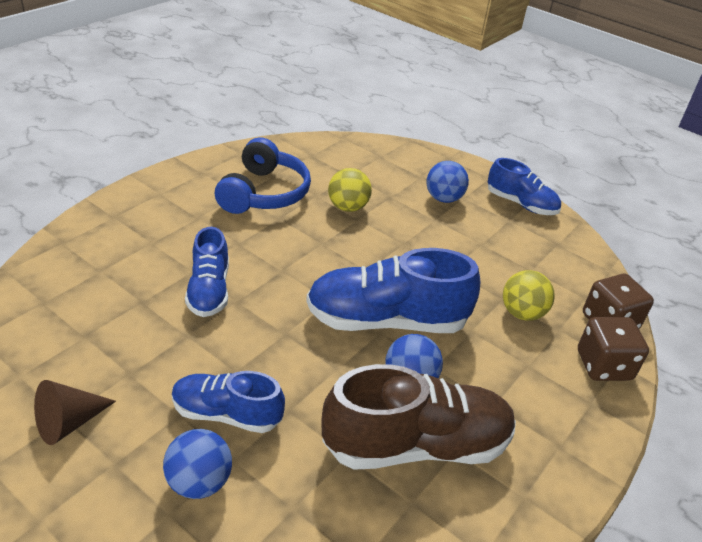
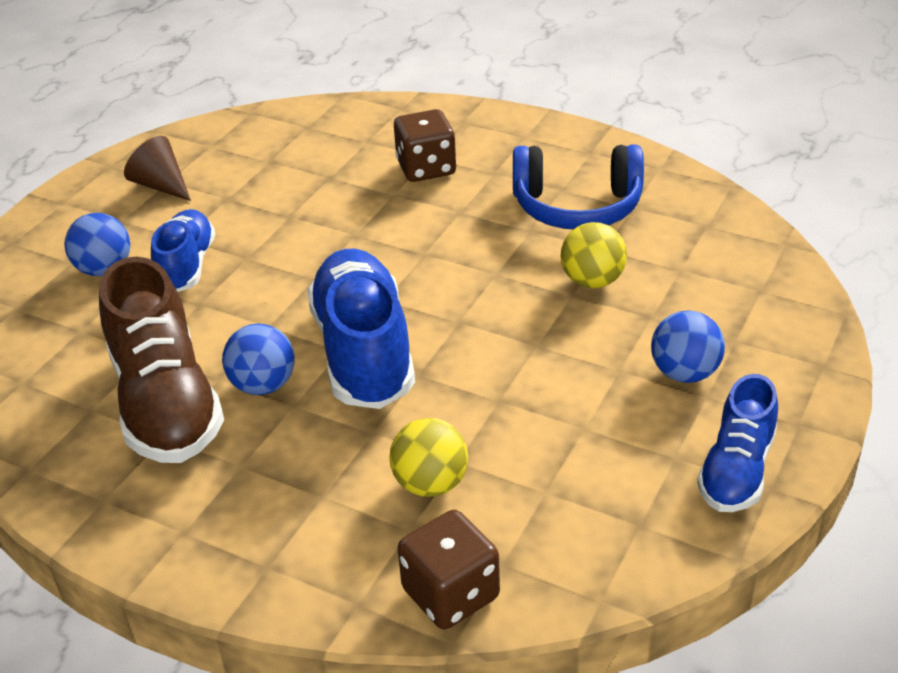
camera: 85 degrees right, 0 degrees up
blue shoe [185,227,229,317] -> none
brown dice [578,317,649,381] -> brown dice moved to [394,109,456,182]

